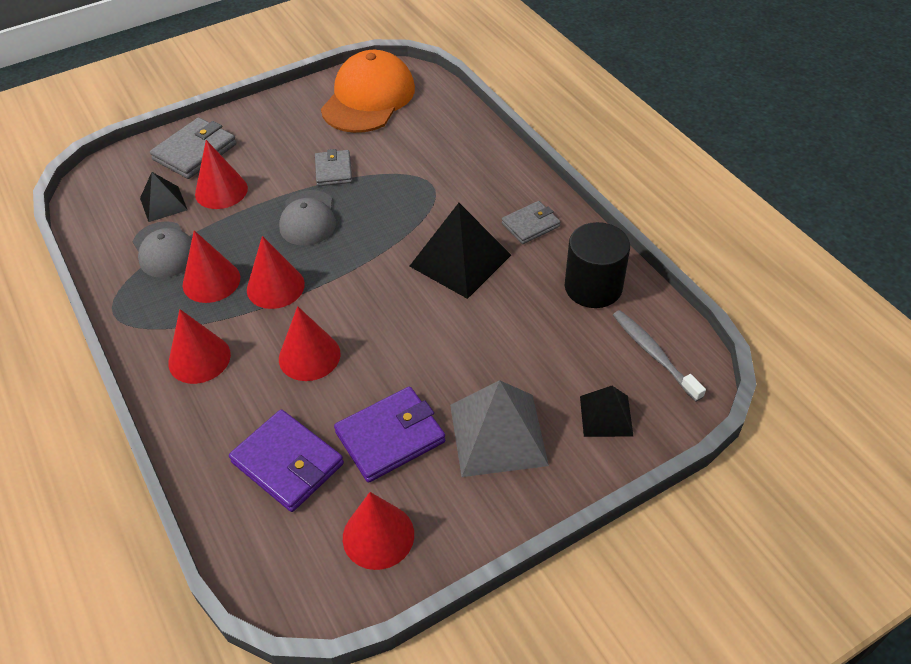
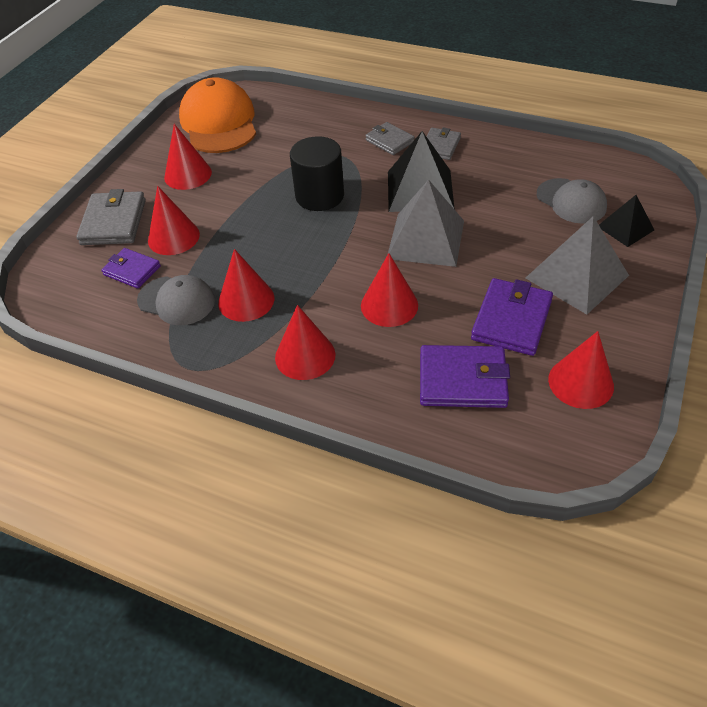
camera: 35 degrees left, 0 degrees up
black pyramid [140,172,188,222] -> purple wallet [101,248,161,289]
red cone [247,236,305,309] -> red cone moved to [164,124,212,190]
grey cap [279,190,336,246] -> grey cap moved to [537,178,607,224]
grey wallet [315,149,352,186] -> grey wallet moved to [365,122,415,155]
black cylinder [565,222,630,308] -> black cylinder moved to [290,136,344,211]
grey toothbrush [613,310,706,402] -> none
none -> grey pyramid [387,179,464,267]

